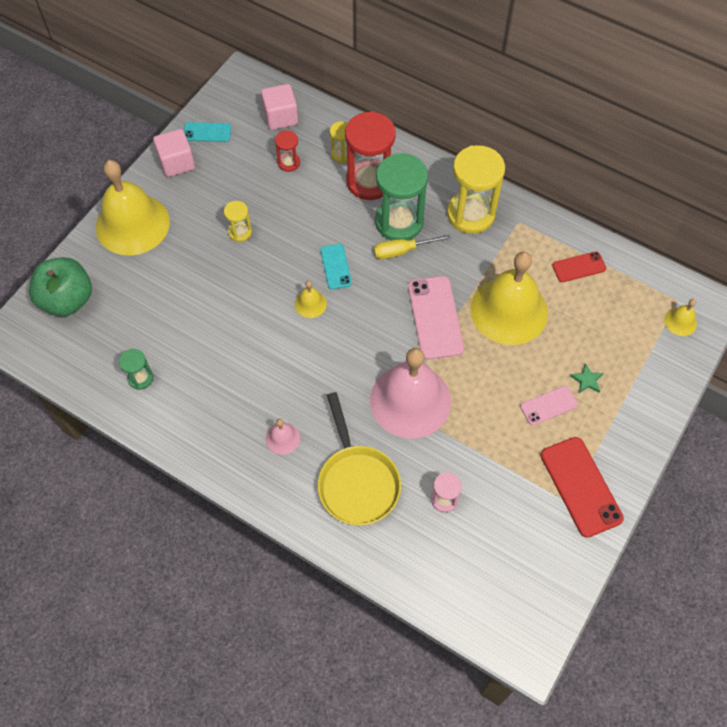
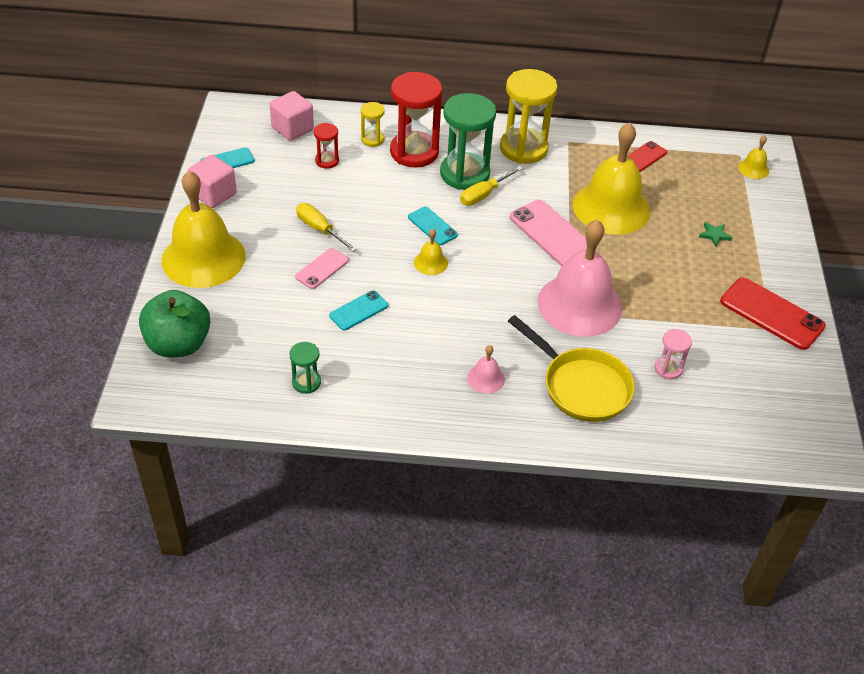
camera: 30 degrees left, 15 degrees down
yellow hourglass [224,201,252,242] -> yellow screwdriver [296,203,357,252]
pink phone [520,386,578,426] -> pink phone moved to [295,248,349,289]
none -> turquoise phone [329,290,388,331]

